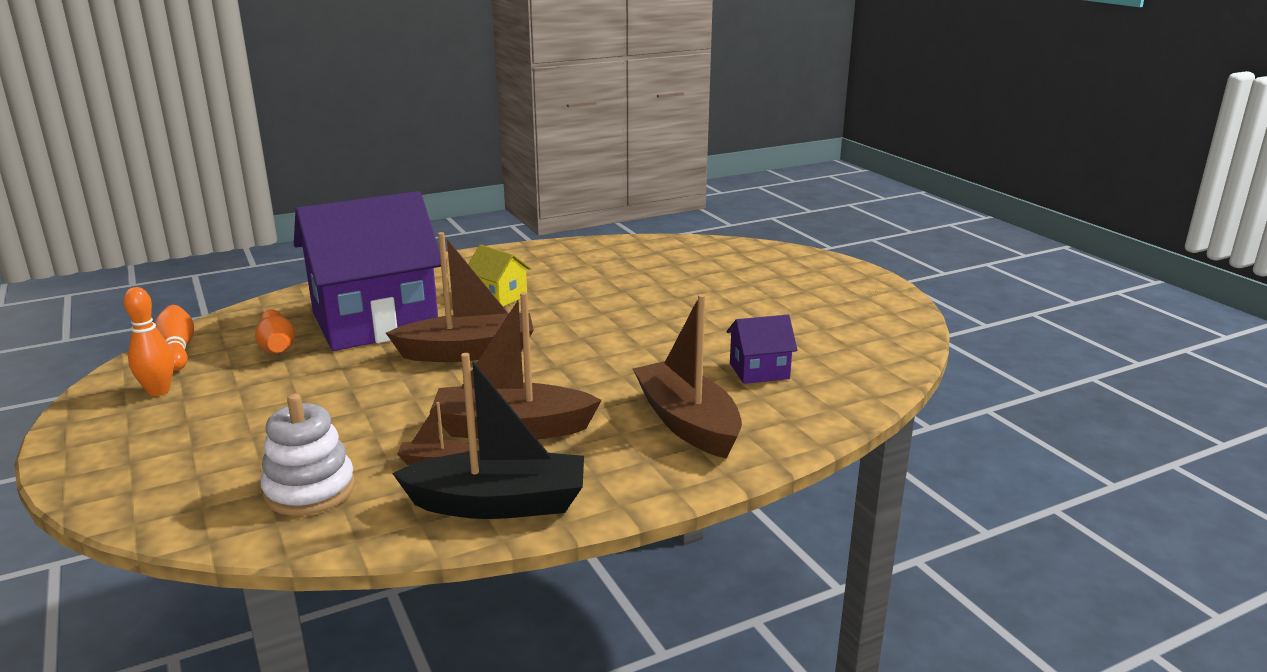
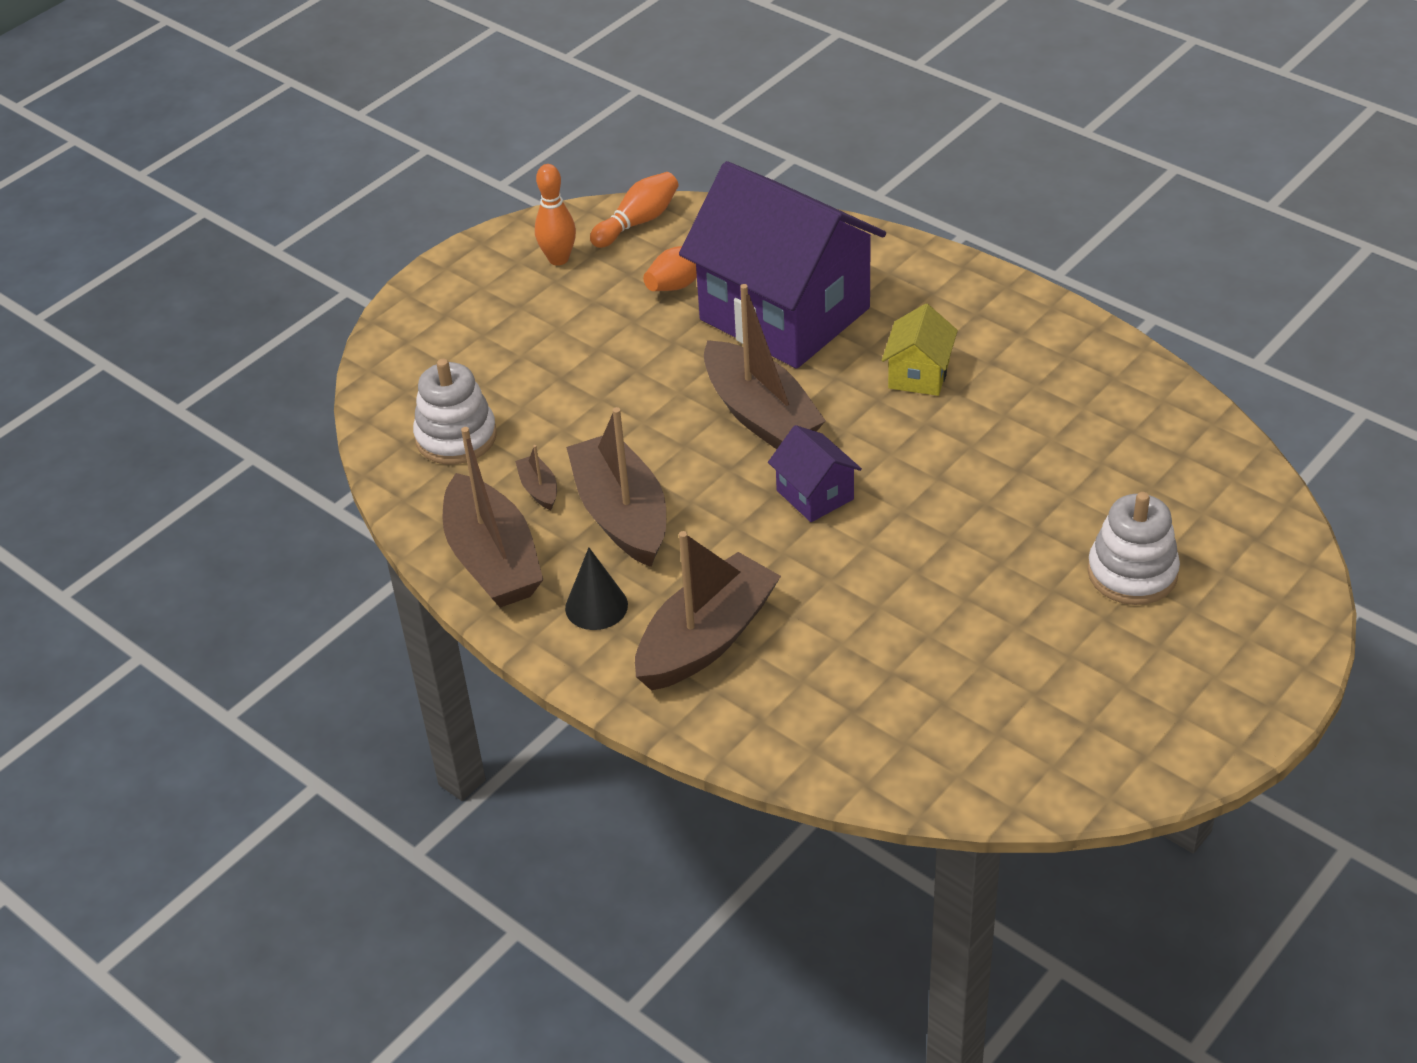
camera: 70 degrees right, 20 degrees up
black boat [392,353,584,519] -> brown boat [442,427,543,608]
purple house [727,315,798,384] -> purple house moved to [768,425,862,522]
none -> black cone [565,548,628,630]
none -> white stacking toy [1087,492,1180,605]

